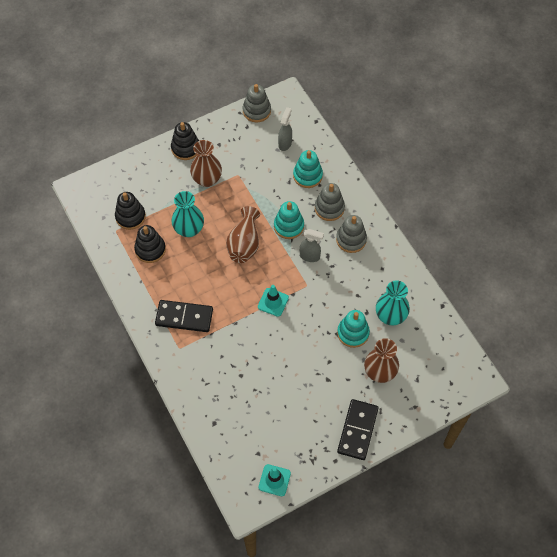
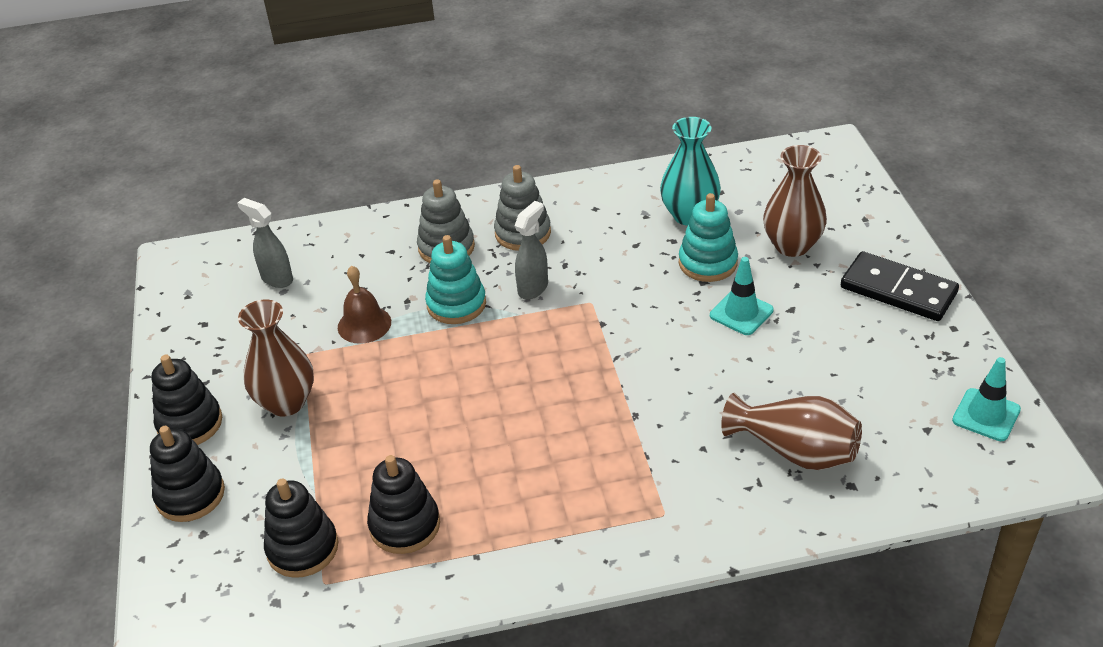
camera: 70 degrees left, 20 degrees down
black domino [155,300,213,332] -> none
turquoise vase [172,191,204,237] -> none
brown vase [226,206,260,263] -> brown vase moved to [721,393,862,470]
grey stacking toy [243,84,271,122] -> none
turquoise traffic cone [258,285,289,317] -> turquoise traffic cone moved to [710,257,774,335]
turquoise stacking toy [293,150,323,188] -> none
none -> black stacking toy [150,426,225,522]
none -> brown bell [338,266,391,344]

